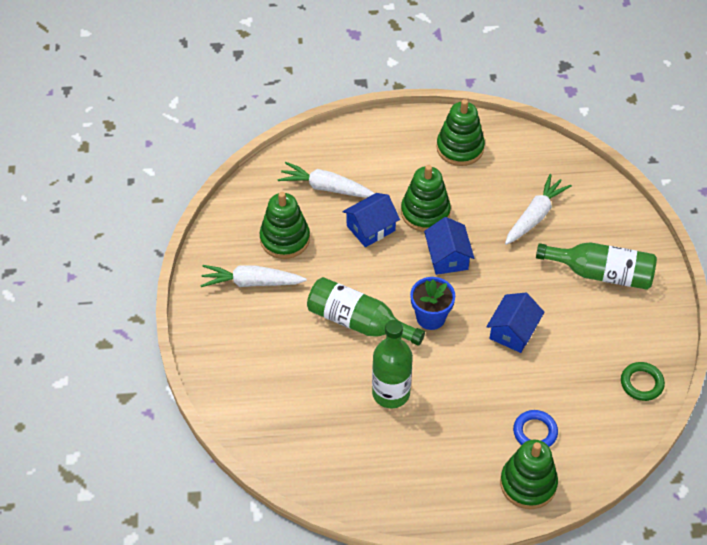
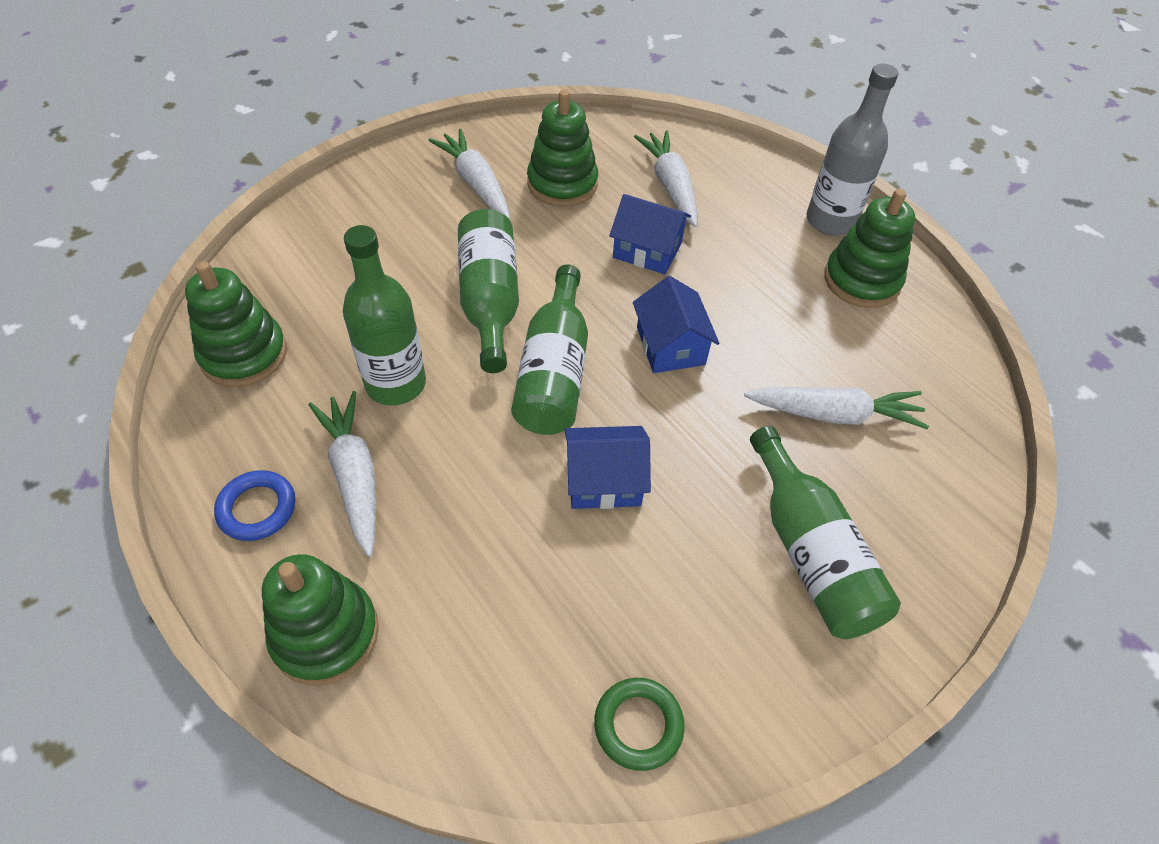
camera: 55 degrees right, 0 degrees up
green stacking toy [401,165,451,232] -> green stacking toy moved to [185,261,287,387]
blue flower pot [410,277,455,330] -> green bottle [511,264,588,435]
blue house [424,217,474,275] -> blue house turned 60 degrees counterclockwise [633,276,719,373]
blue ring [513,410,558,447] -> blue ring moved to [214,470,295,541]
none -> white carrot [309,391,376,557]
none -> grey bottle [806,64,899,236]

